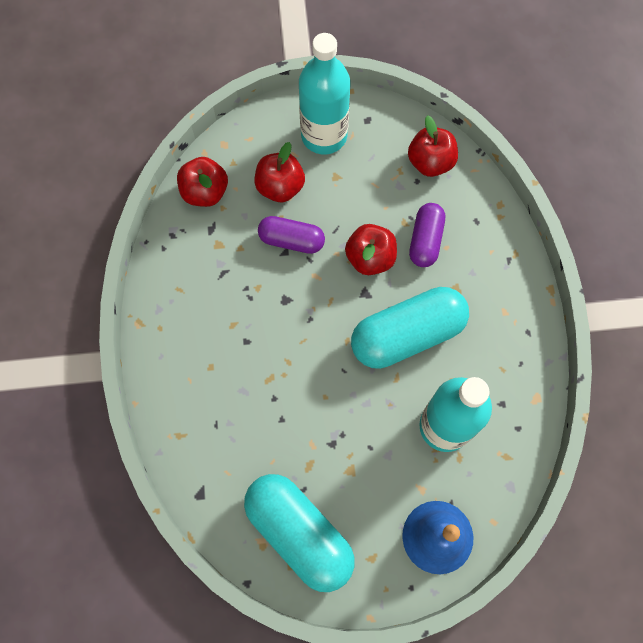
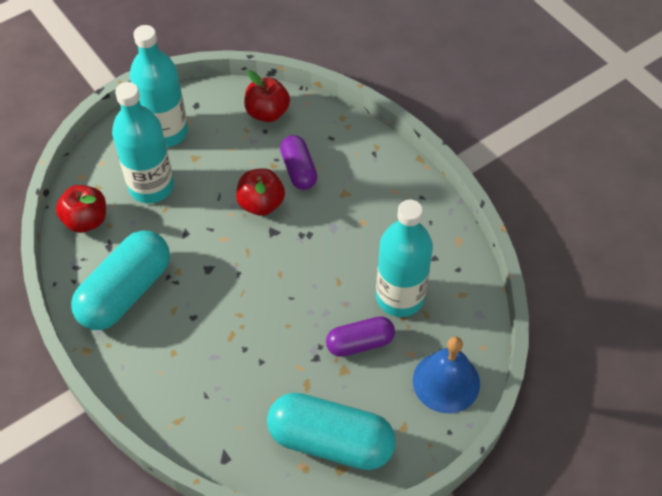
camera: 30 degrees left, 15 degrees down
red apple [254,142,305,202] -> turquoise bottle [112,82,174,203]
purple capsule [258,216,325,254] -> purple capsule moved to [326,316,395,357]
turquoise capsule [351,287,469,369] -> turquoise capsule moved to [71,231,170,330]

